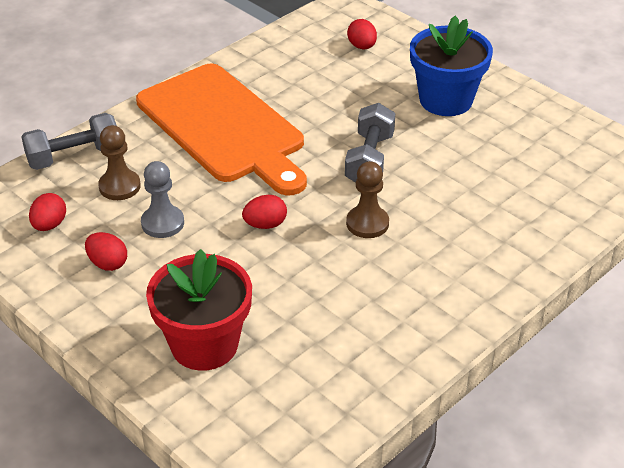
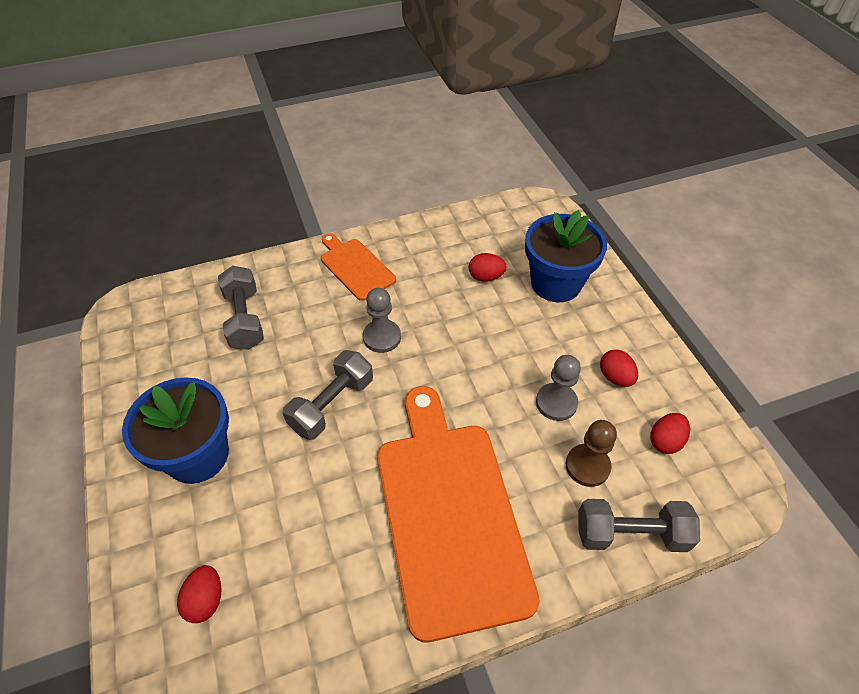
camera: 155 degrees left, 10 degrees up
red flower pot [146,249,252,371] -> blue flower pot [525,210,607,302]
red egg [242,195,287,229] -> red egg moved to [469,253,507,282]
brown pawn [346,161,389,238] -> grey pawn [363,288,401,353]
none -> grey dumbbell [218,266,264,350]
none -> orange cutting board [321,234,396,301]

